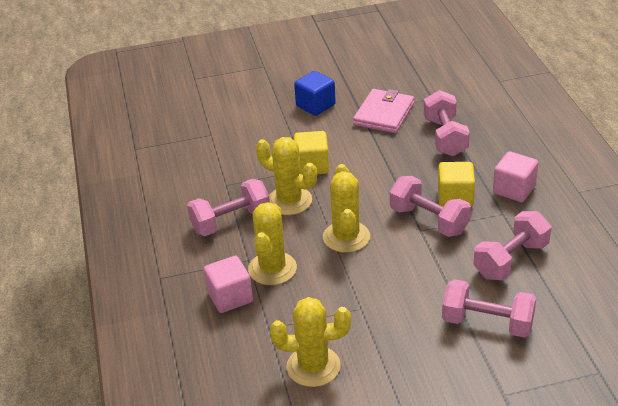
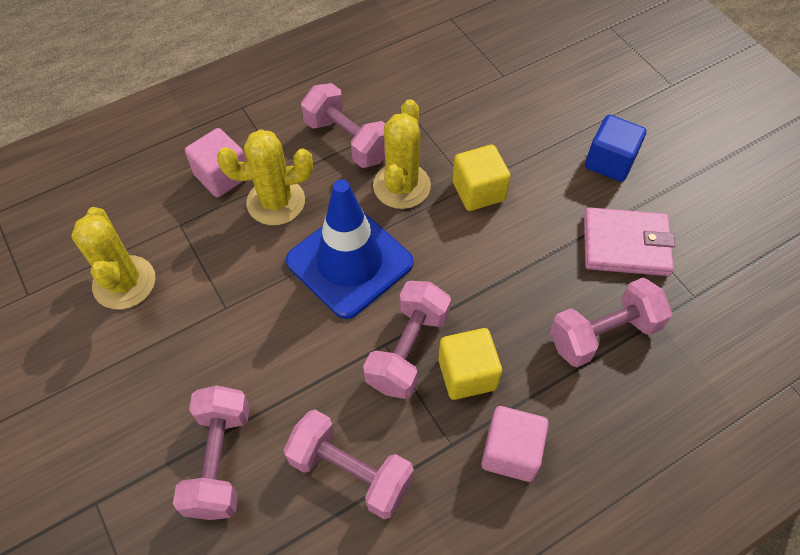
camera: 70 degrees right, 20 degrees up
yellow cactus [323,164,370,253] -> blue traffic cone [286,179,413,319]

